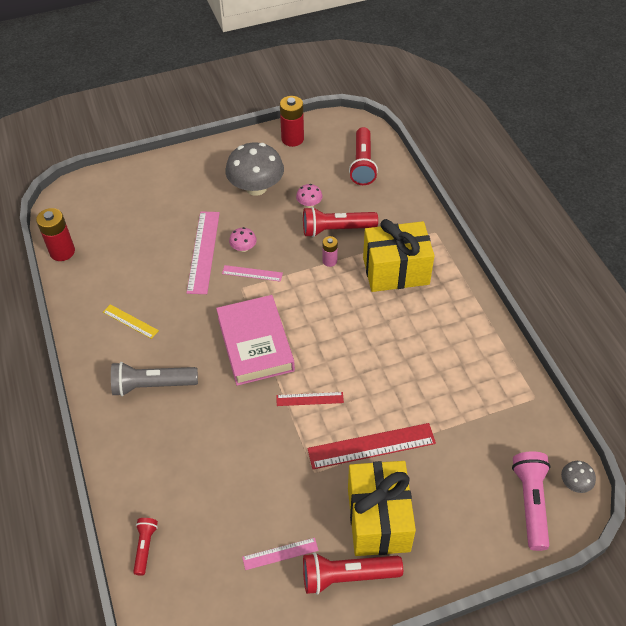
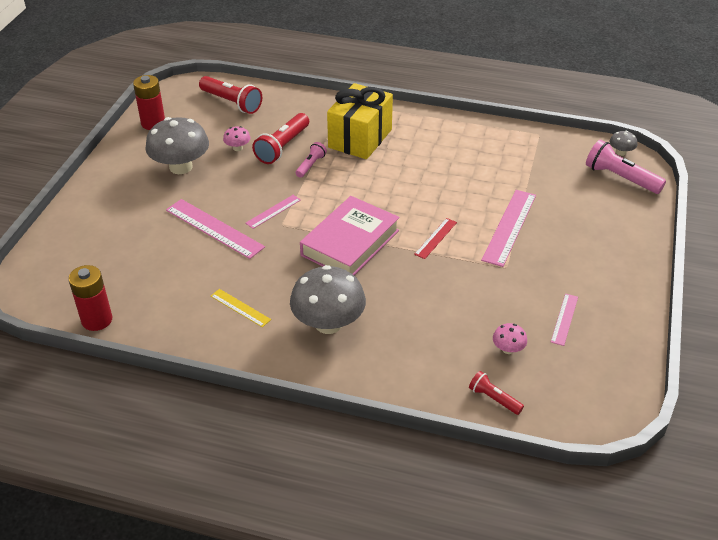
camera: 55 degrees left, 10 degrees down
yellow ruler [103,304,159,339] -> yellow ruler turned 60 degrees clockwise [211,289,271,327]
grey flashlight [111,362,198,396] -> grey mushroom [290,265,366,334]
pink book [216,295,295,386] -> pink book turned 75 degrees counterclockwise [300,196,400,275]
pink mushroom [229,227,257,252] -> pink mushroom moved to [493,323,527,354]
red flashlight [303,552,403,594] -> none
red ruler [307,423,436,469] -> pink ruler [481,190,536,267]
pink battery [323,236,338,267] -> pink flashlight [295,142,327,178]
yellow gift [348,461,416,556] -> none

